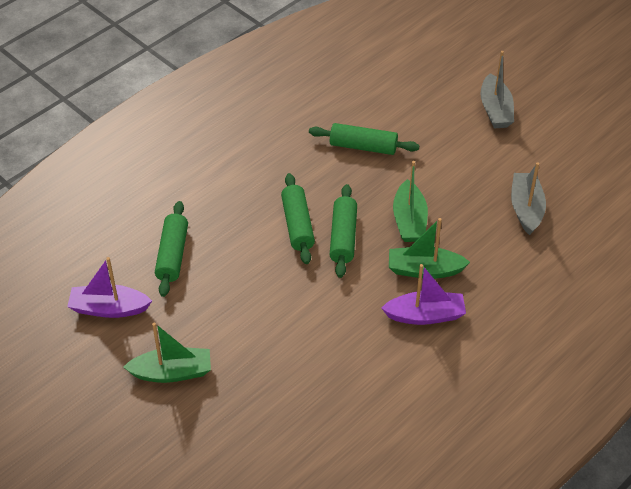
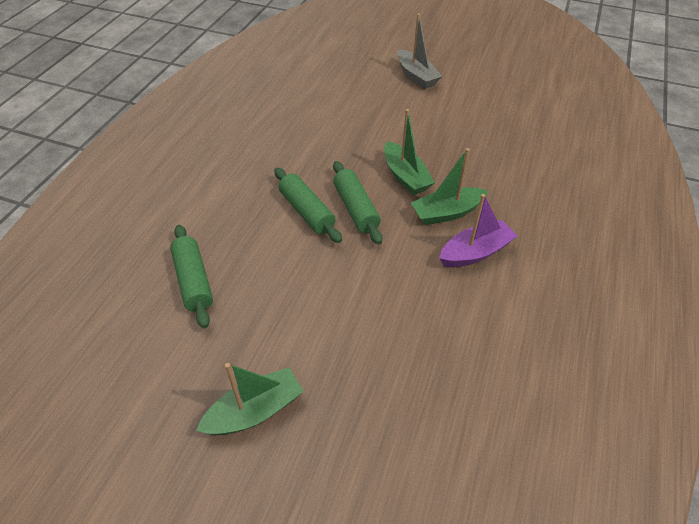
camera: 25 degrees left, 0 degrees up
purple boat [67,257,152,318] -> none
green rolling pin [309,123,419,155] -> none
grey boat [511,162,546,235] -> none

